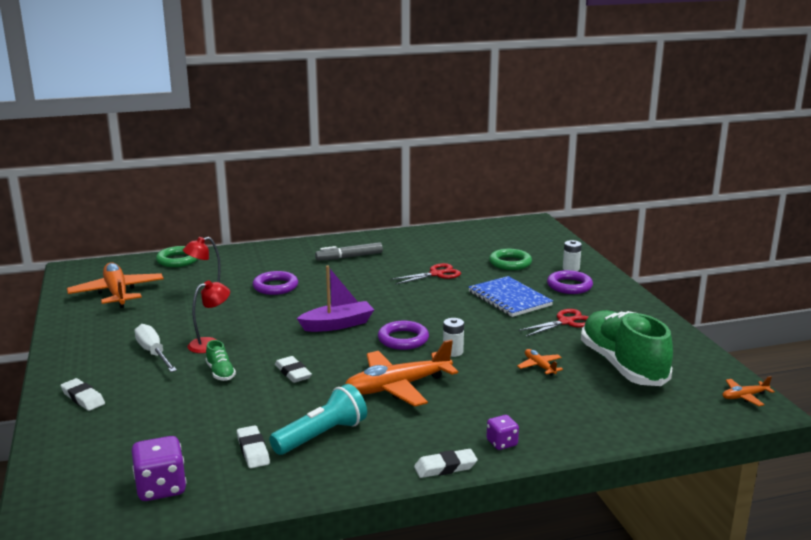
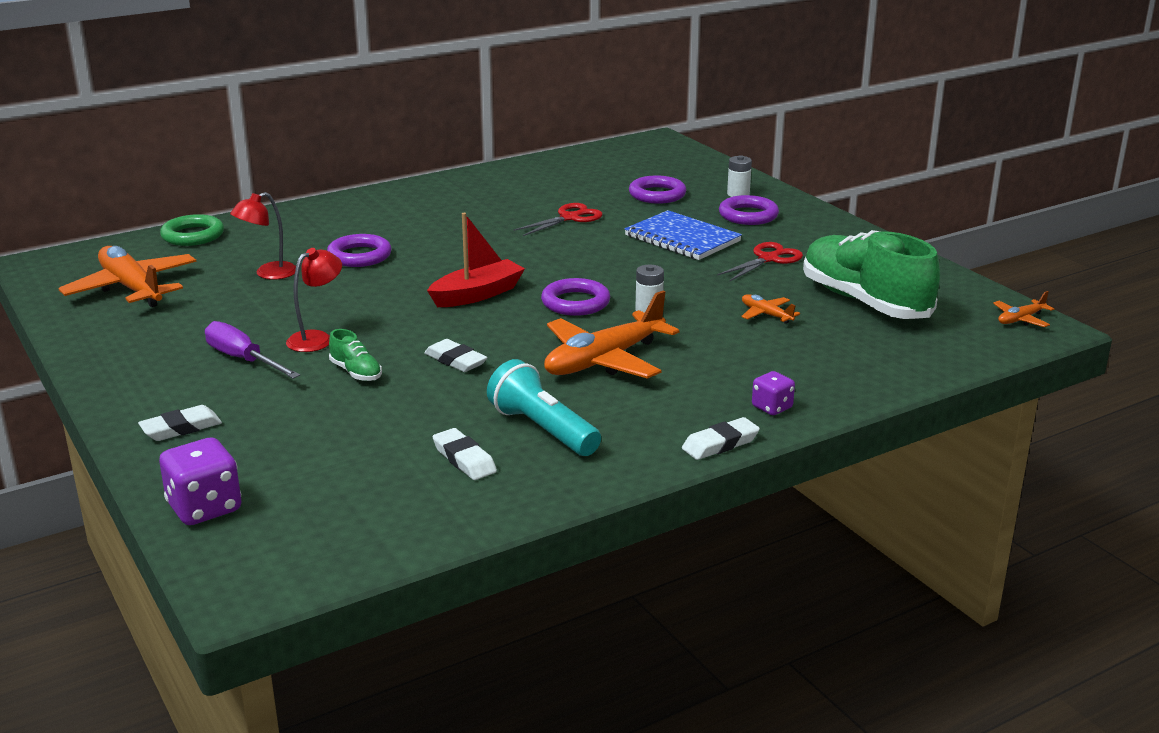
camera: 15 degrees left, 5 degrees up
white eraser [60,378,105,411] -> white eraser turned 60 degrees counterclockwise [138,405,222,441]
purple dice [132,436,187,501] -> purple dice moved to [159,438,241,525]
white screwdriver [135,324,177,372] -> purple screwdriver [205,321,300,379]
turquoise flashlight [269,384,367,455] -> turquoise flashlight turned 75 degrees counterclockwise [487,359,601,456]
purple boat [297,265,374,332] -> red boat [427,213,525,307]
grey marker [315,242,383,261] -> none
green ring [489,249,532,270] -> purple ring [629,176,686,204]

